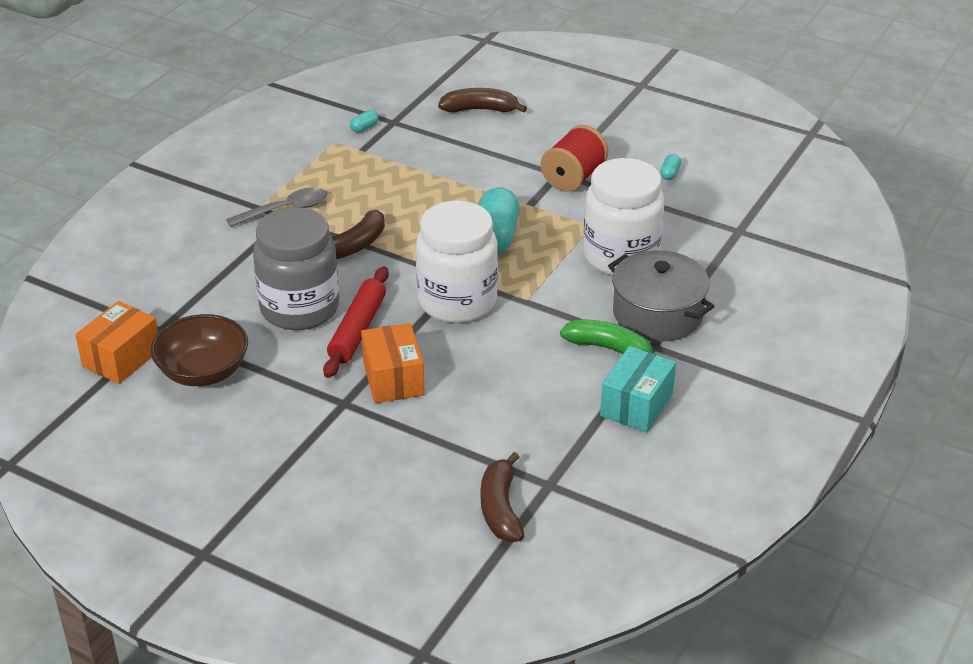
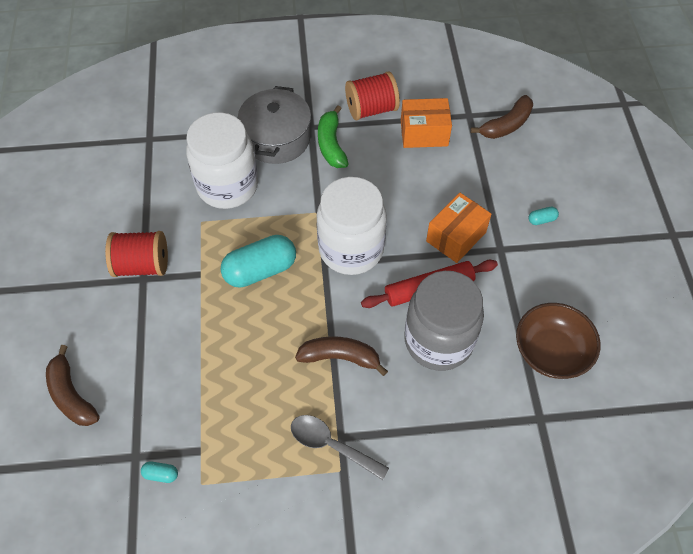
camera: 125 degrees left, 20 degrees up
orange box [75,301,158,384] -> orange box moved to [401,98,452,148]
turquoise box [600,346,676,432] -> red spool [345,71,400,120]
turquoise capsule [660,154,681,180] -> turquoise capsule moved to [529,207,559,225]

